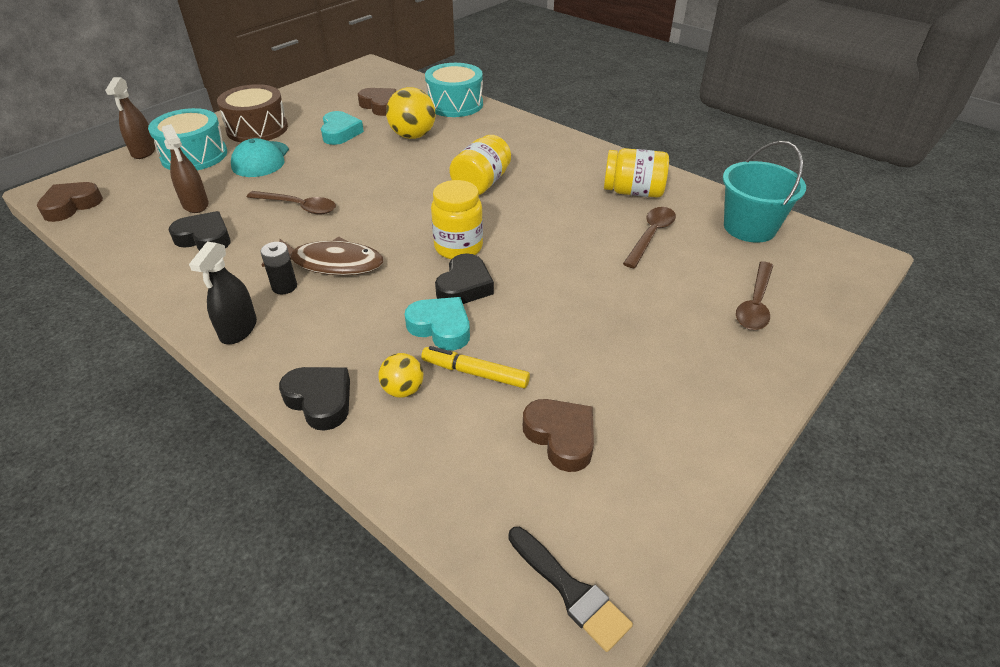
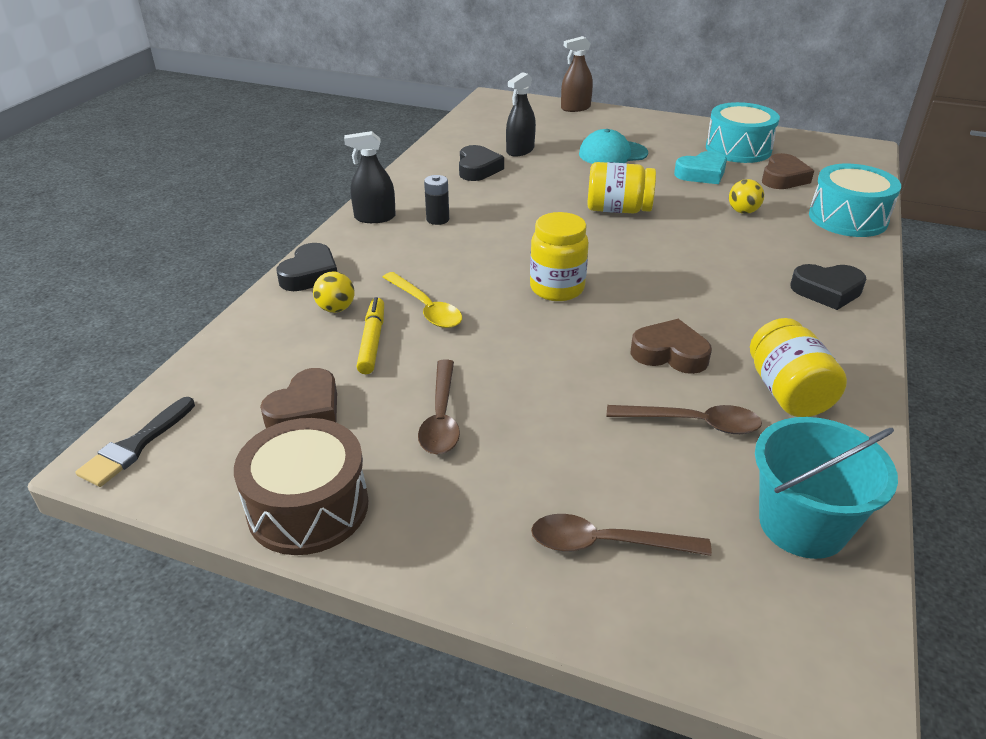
camera: 70 degrees right, 5 degrees down
brown heart [37,182,103,222] -> brown heart moved to [631,319,712,374]
turquoise drum [148,108,227,170] -> turquoise drum moved to [706,102,780,163]
brown spray bottle [162,124,208,213] -> black spray bottle [506,72,536,157]
brown drum [217,84,288,142] -> brown drum moved to [234,418,368,555]
brown spoon [247,191,336,215] -> brown spoon moved to [418,360,460,454]
brown fish [261,236,383,275] -> none
yellow ball [386,87,435,139] -> yellow ball [729,179,764,214], size x0.57
turquoise heart [405,297,470,350] -> yellow spoon [383,272,462,328]
black heart [435,253,494,304] -> black heart moved to [790,264,866,310]
yellow jar [449,135,511,195] -> yellow jar moved to [587,162,656,213]

